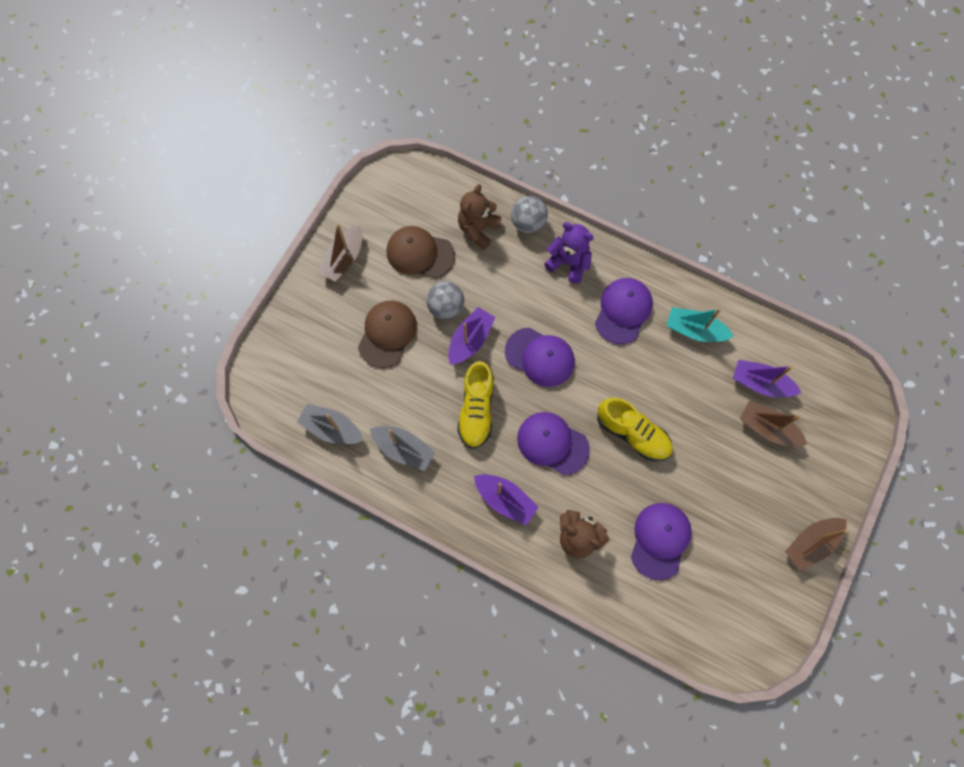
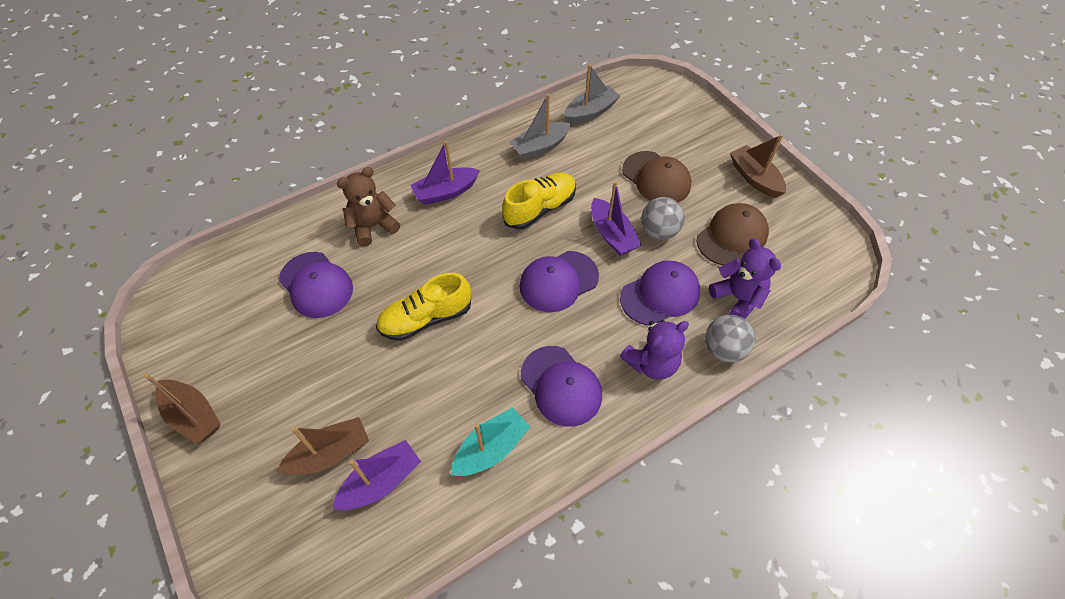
camera: 120 degrees right, 15 degrees down
yellow shoe [457,361,494,449] -> yellow shoe turned 105 degrees clockwise [502,173,576,230]
brown teddy bear [458,184,501,250] -> purple teddy bear [709,238,781,319]
purple cap [517,412,590,475] -> purple cap moved to [620,260,700,326]
brown boat [785,518,848,570] -> brown boat turned 135 degrees clockwise [144,374,221,444]

